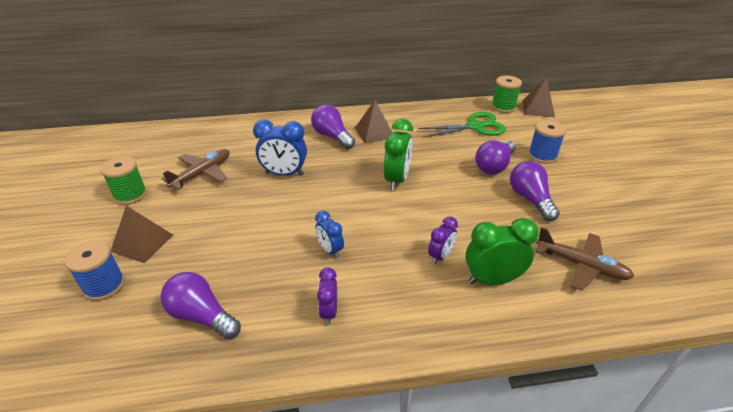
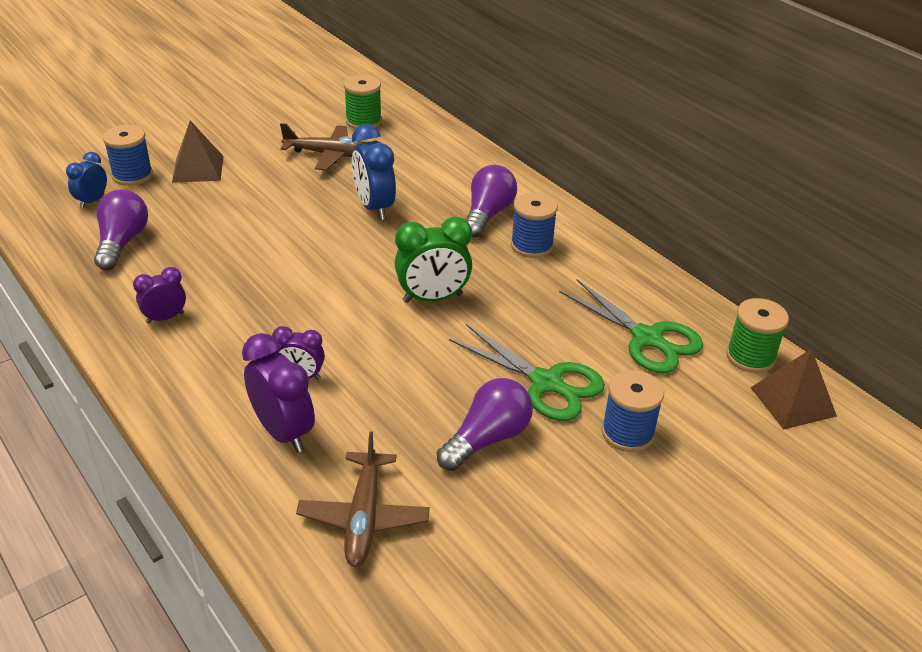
camera: 60 degrees right, 0 degrees up
green spool [100,156,147,205] -> green spool moved to [344,75,382,129]
blue clock [315,211,344,258] -> blue clock moved to [66,152,107,209]
brown pyramid [355,100,392,144] -> blue spool [511,192,558,258]
green clock [466,218,539,285] -> purple clock [242,333,315,453]
purple light bulb [475,140,516,174] -> green scissors [449,324,605,421]

